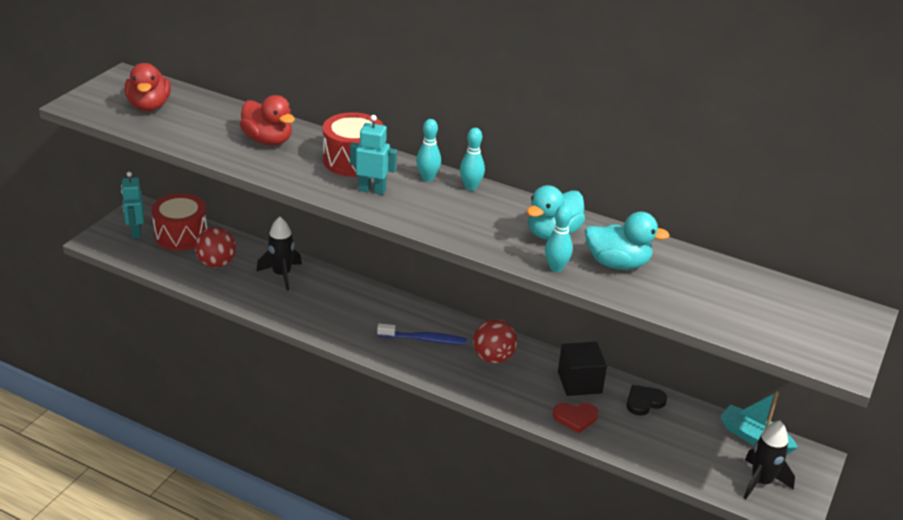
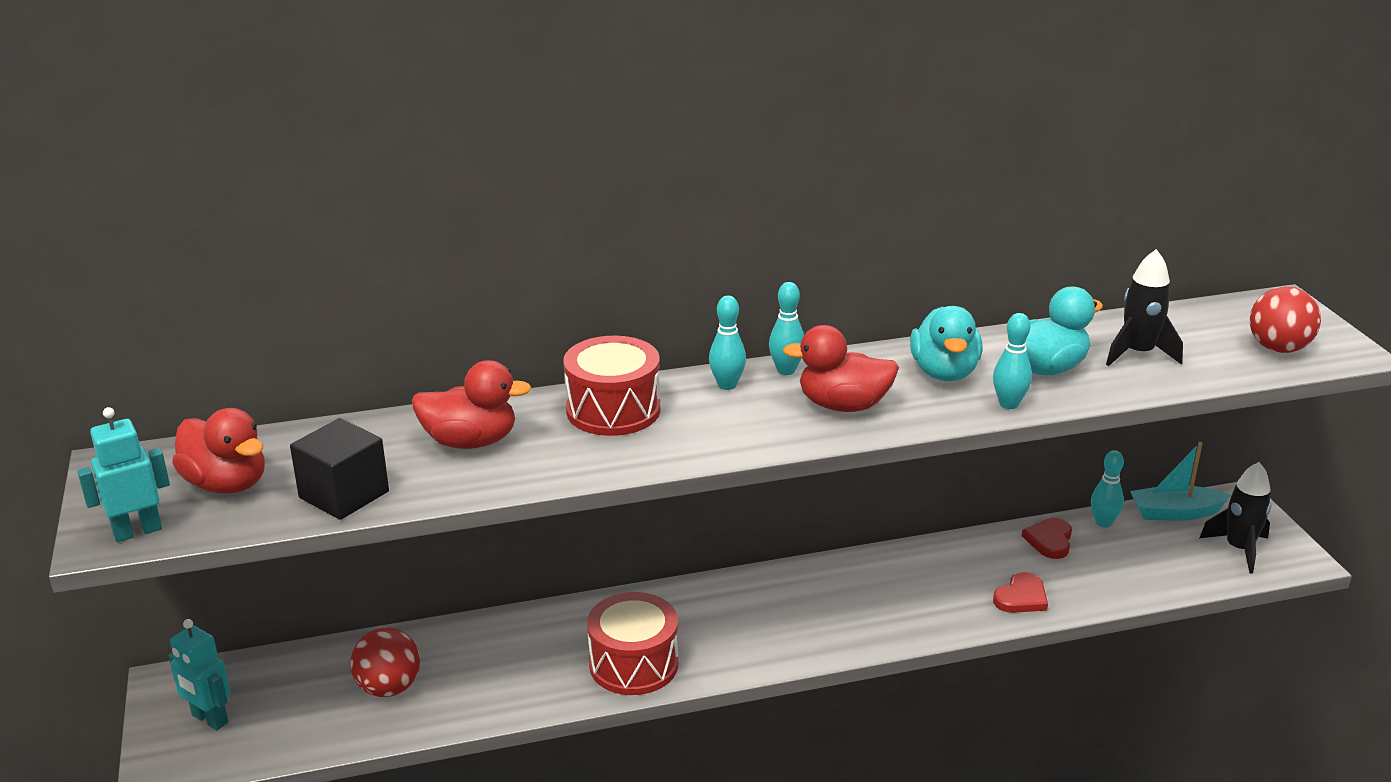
camera: 40 degrees left, 5 degrees down
red drum [151,194,207,251] -> red drum moved to [587,592,678,695]
black rocket [256,217,302,291] -> black rocket moved to [1106,249,1183,366]
turquoise robot [350,115,397,195] -> turquoise robot moved to [77,407,170,542]
blue toothbrush [377,323,467,345] -> none
red ball [473,319,517,363] -> red ball moved to [1250,286,1321,353]
black cube [558,342,607,396] -> black cube moved to [290,418,389,520]
black heart [627,385,667,416] -> red heart [1022,518,1072,559]
none -> red duck [783,325,899,412]
none -> turquoise bowling pin [1091,450,1124,528]

